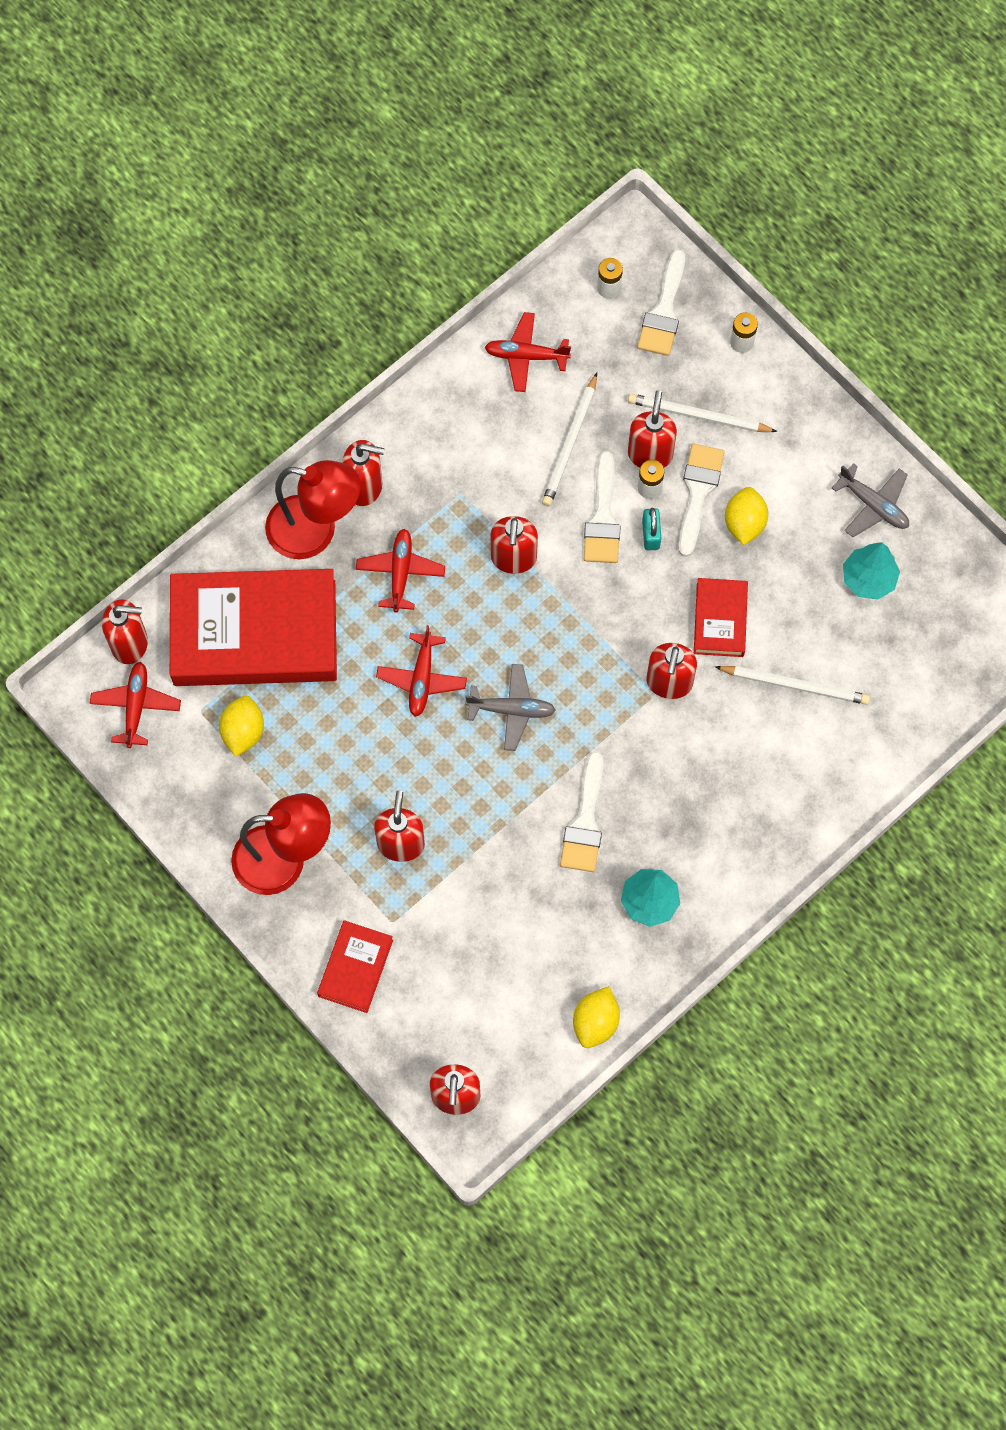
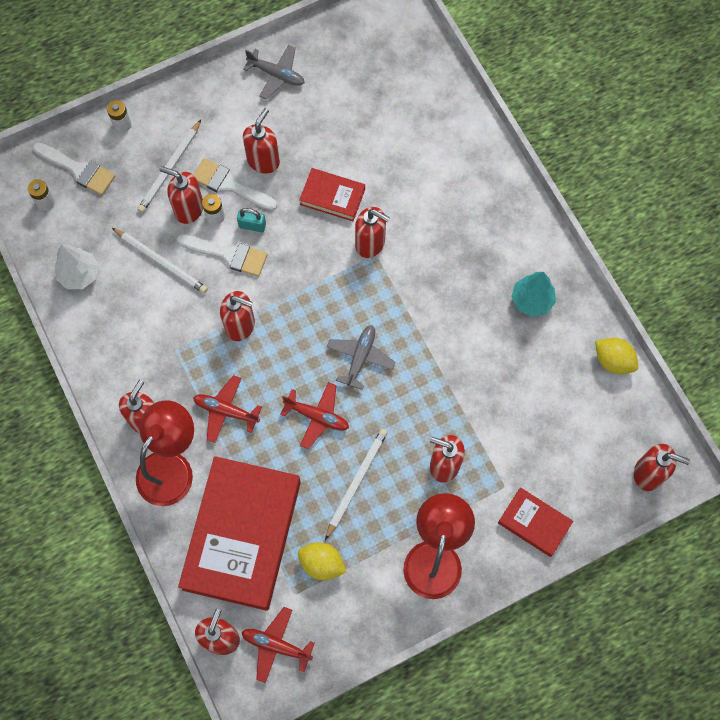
camera: 75 degrees left, 0 degrees up
red plane [485,312,571,392] -> white tree [55,244,99,289]
white brush [560,751,603,872] -> none
white pencil [715,666,870,705] -> white pencil moved to [325,429,388,540]
yellow lemon [725,487,768,545] -> red soap dispenser [243,108,280,174]
grey plane [832,463,909,537] -> grey plane turned 60 degrees clockwise [243,45,305,100]
turquoise tree [843,543,900,600] -> none

